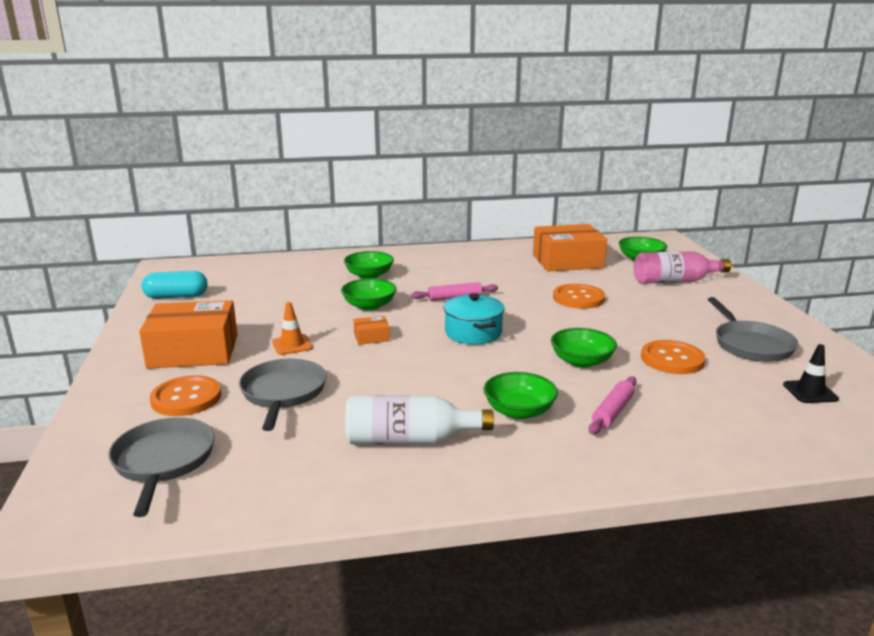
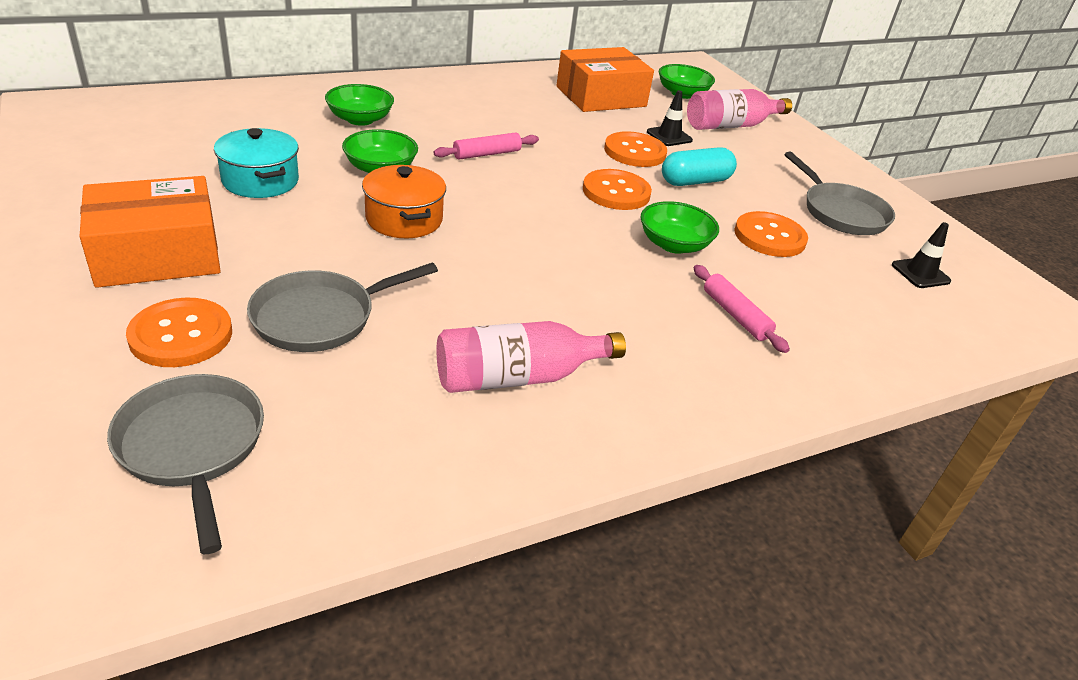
camera: 20 degrees left, 15 degrees up
turquoise capsule [141,271,208,299] -> turquoise capsule moved to [662,147,737,186]
grey pan [239,359,326,431] -> grey pan turned 105 degrees counterclockwise [247,263,438,352]
orange traffic cone [272,302,313,355] -> none
white bottle [345,396,494,445] -> pink bottle [436,321,626,393]
orange box [353,316,390,345] -> orange pot [362,165,446,238]
turquoise pot [444,293,505,345] -> turquoise pot moved to [214,128,299,198]
green bowl [484,372,558,419] -> none
pink rolling pin [589,377,637,434] -> pink rolling pin turned 45 degrees counterclockwise [694,265,790,353]
none -> orange button [583,169,652,210]
none -> black traffic cone [647,90,693,146]

